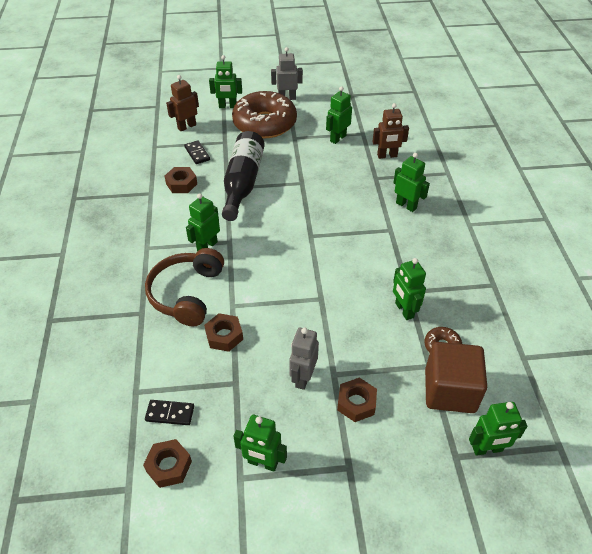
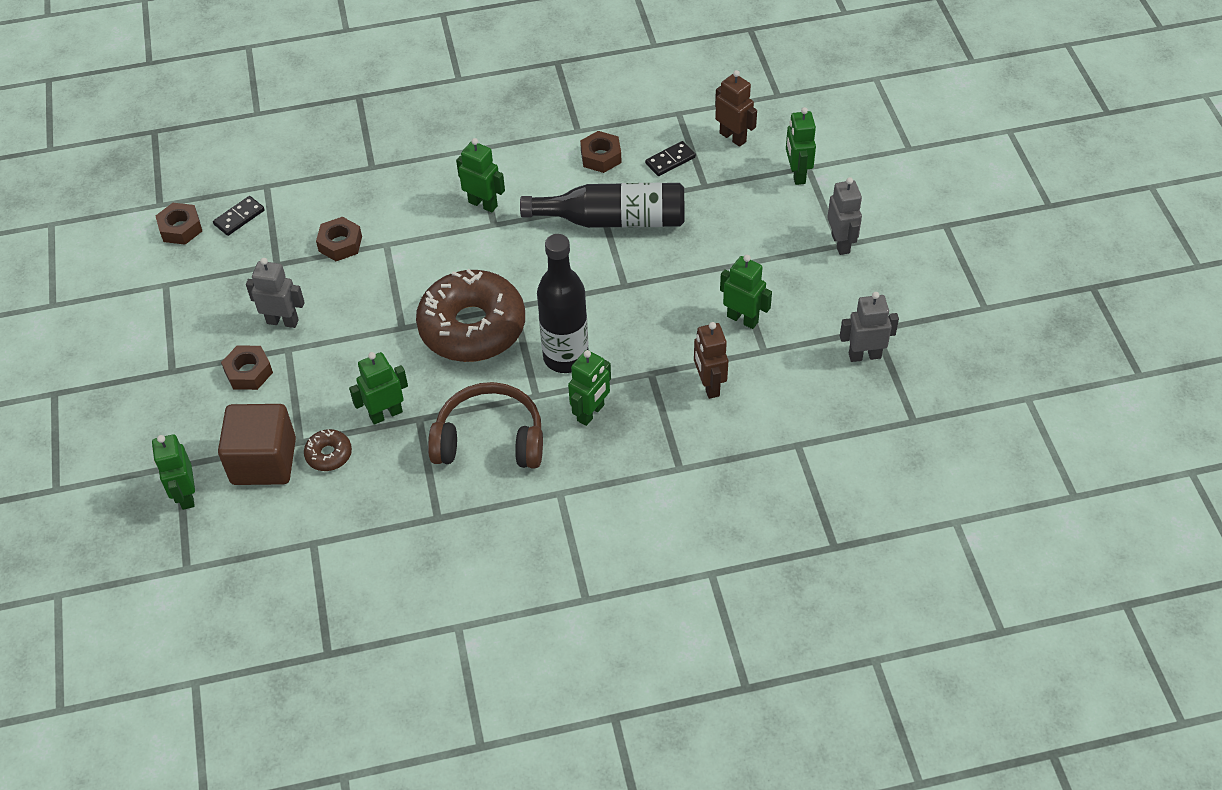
camera: 85 degrees right, 5 degrees up
brown headphones [145,248,224,326] -> brown headphones moved to [428,382,543,469]
black domino [145,400,194,425] -> black domino turned 45 degrees clockwise [213,196,265,236]
brown donut [232,91,297,139] -> brown donut moved to [416,269,525,362]
green robot [234,415,287,472] -> none
none -> black bottle [537,234,589,373]
none -> grey robot [840,292,899,362]

